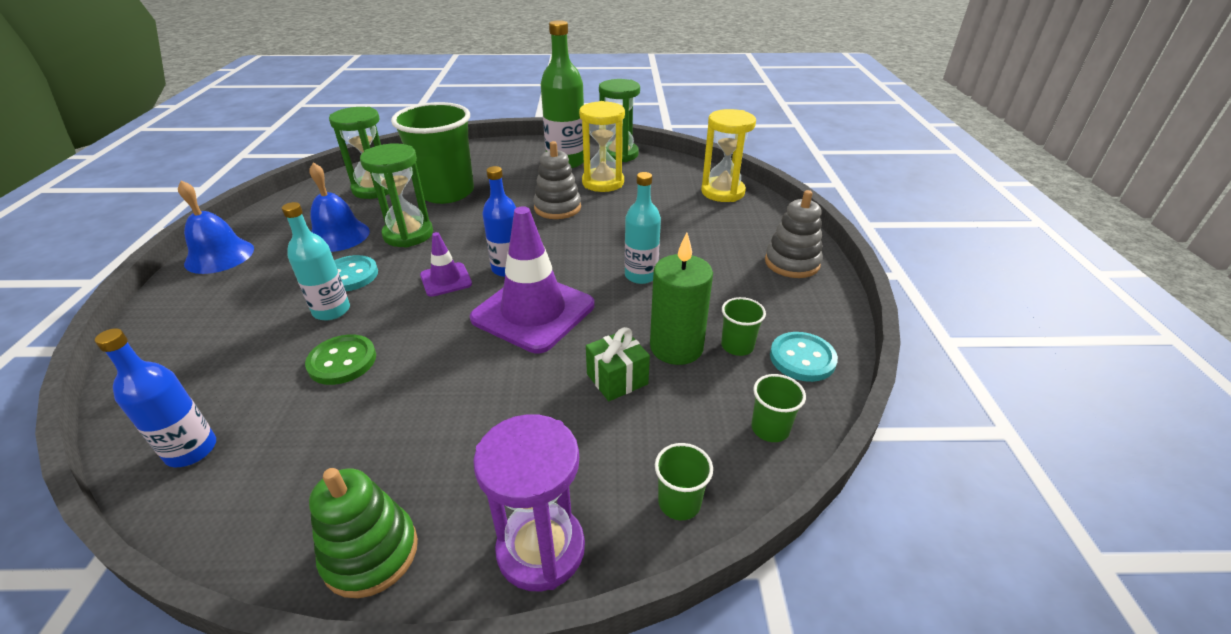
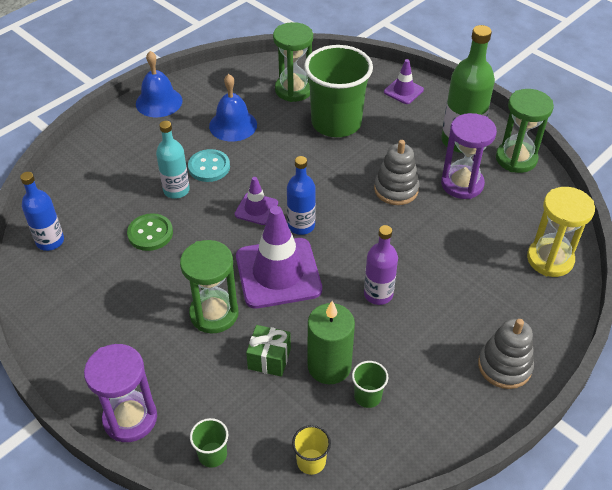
camera: 45 degrees right, 10 degrees up
green stacking toy [309,468,418,598] -> none
green hourglass [360,143,433,247] -> green hourglass moved to [180,240,238,333]
yellow hourglass [579,101,625,192] -> purple hourglass [441,113,497,199]
turquoise bottle [624,172,661,284] -> purple bottle [364,225,398,305]
green cup [751,374,806,442] -> yellow cup [292,425,331,475]
turquoise button [770,332,838,382] -> none
none -> purple traffic cone [384,59,424,104]

